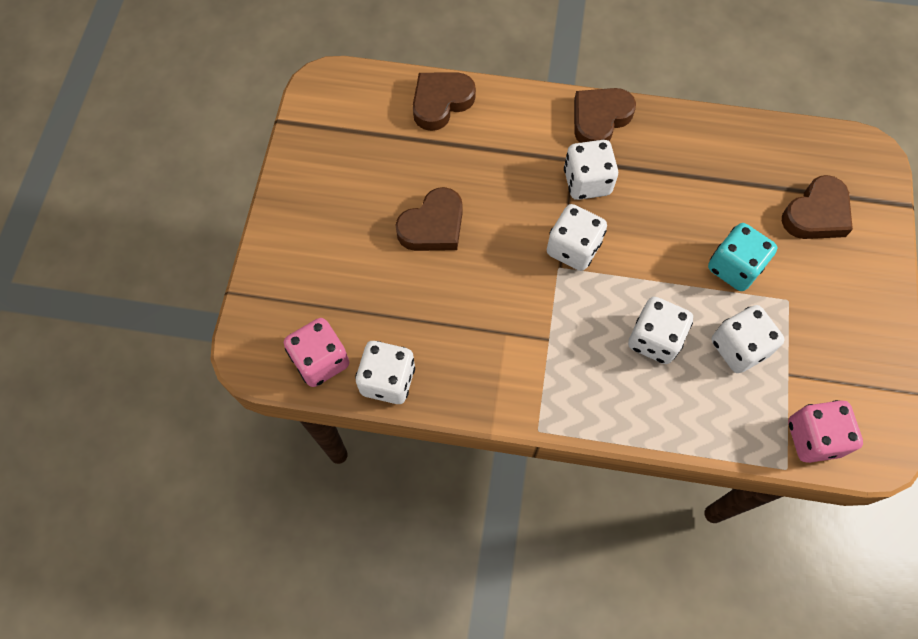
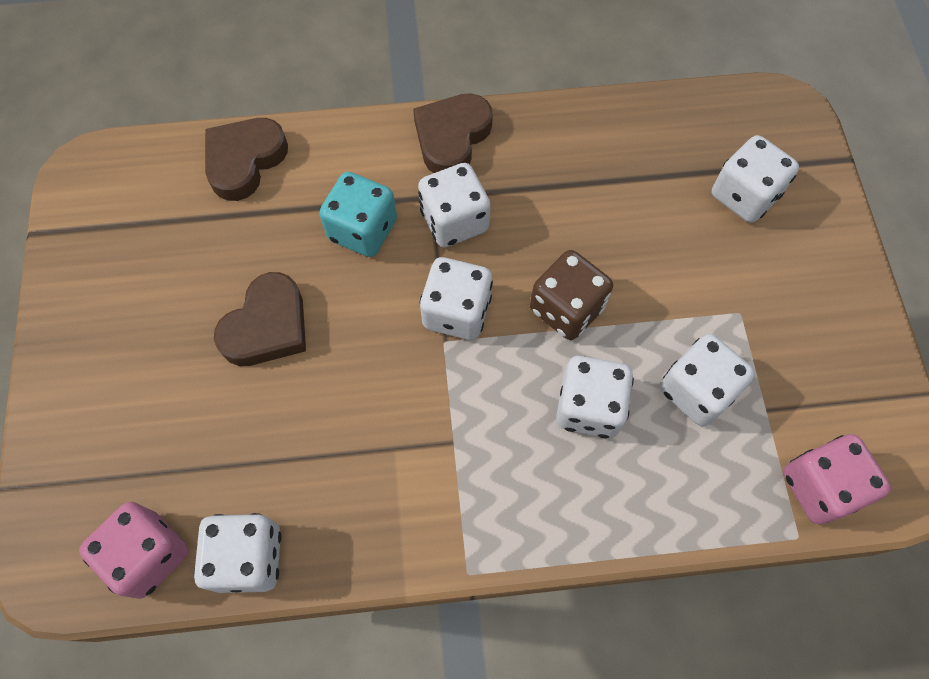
camera: 15 degrees left, 0 degrees up
turquoise dice [708,223,777,291] -> turquoise dice moved to [319,172,397,257]
brown heart [782,175,853,239] -> white dice [712,135,799,223]
none -> brown dice [530,250,613,340]

